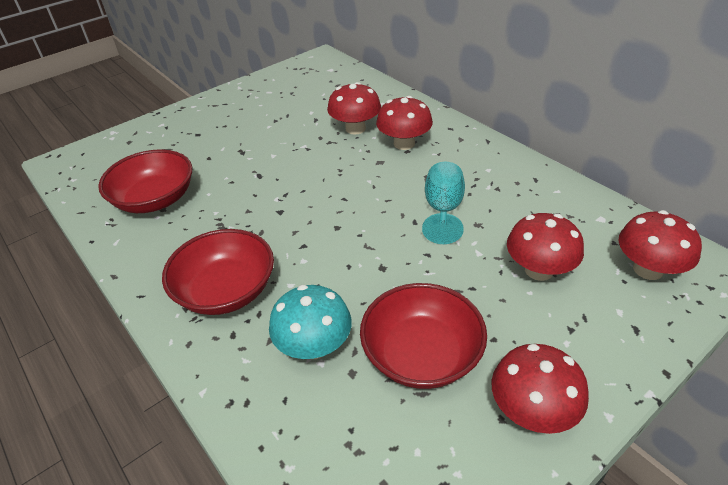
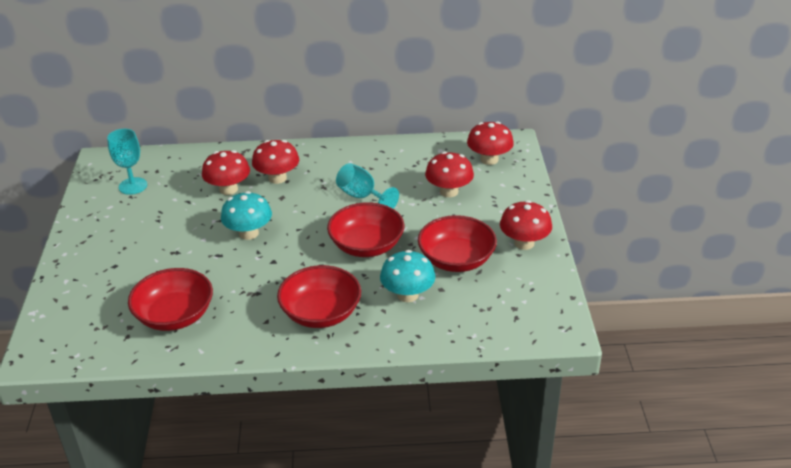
camera: 55 degrees left, 5 degrees down
none -> turquoise goblet [107,129,147,195]
none -> turquoise mushroom [221,191,272,240]
none -> red bowl [327,202,404,257]

